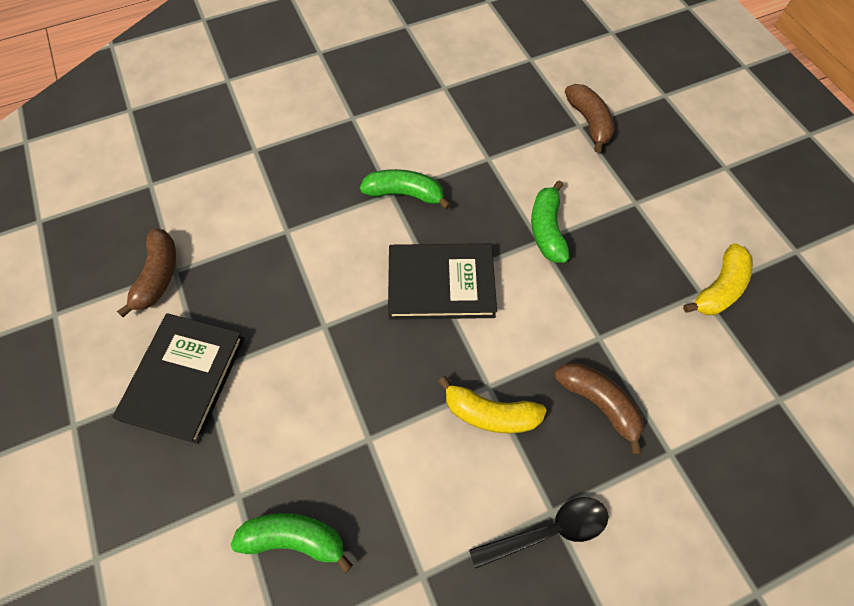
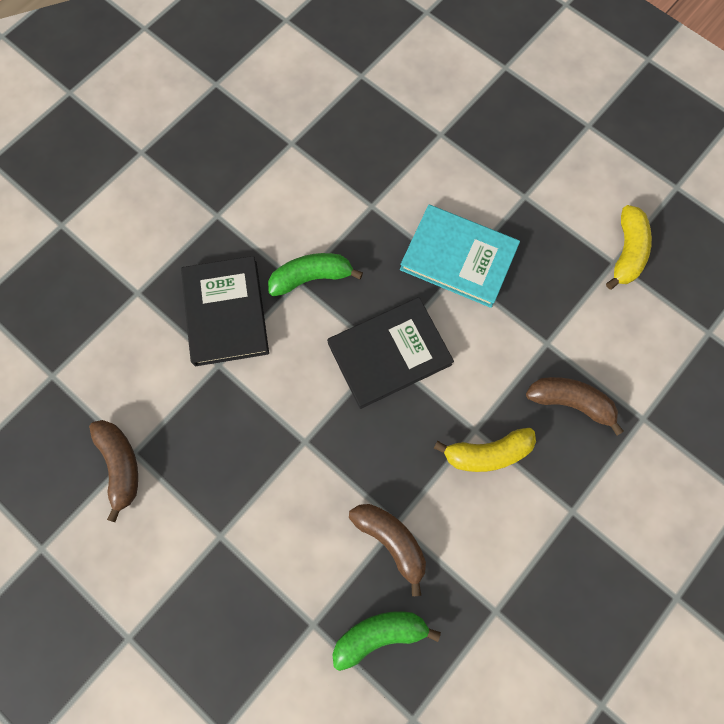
camera: 25 degrees left, 10 degrees up
black book [113,313,245,444] -> black book moved to [181,256,269,366]
black spoon [469,497,609,569] -> none
green banana [531,180,570,263] -> turquoise book [400,205,520,308]
brown banana [565,84,614,153] -> brown banana moved to [349,504,426,596]

